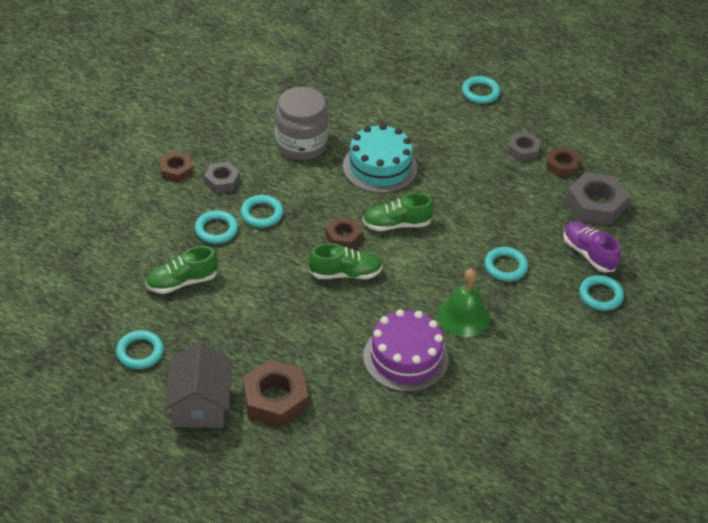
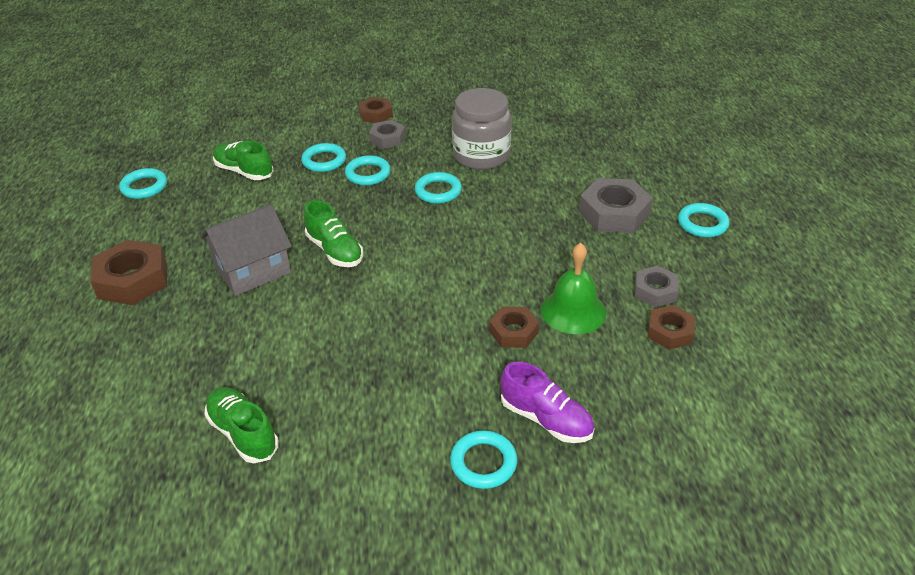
camera: 60 degrees right, 5 degrees down
grey house [164,342,232,428] -> grey house moved to [201,204,292,296]
brown nut [325,217,362,249] -> brown nut moved to [489,306,539,348]
turquoise cake [343,124,417,193] -> none
green shoe [363,193,434,231] -> green shoe moved to [204,387,279,463]
purple cake [363,309,448,392] -> none
green bell [438,268,490,337] -> green bell moved to [541,243,606,334]
turquoise ring [484,247,528,281] -> turquoise ring moved to [415,172,462,204]
purple shoe [563,221,621,272] -> purple shoe turned 105 degrees clockwise [500,362,595,443]
grey nut [566,172,629,225] -> grey nut moved to [579,178,653,233]

